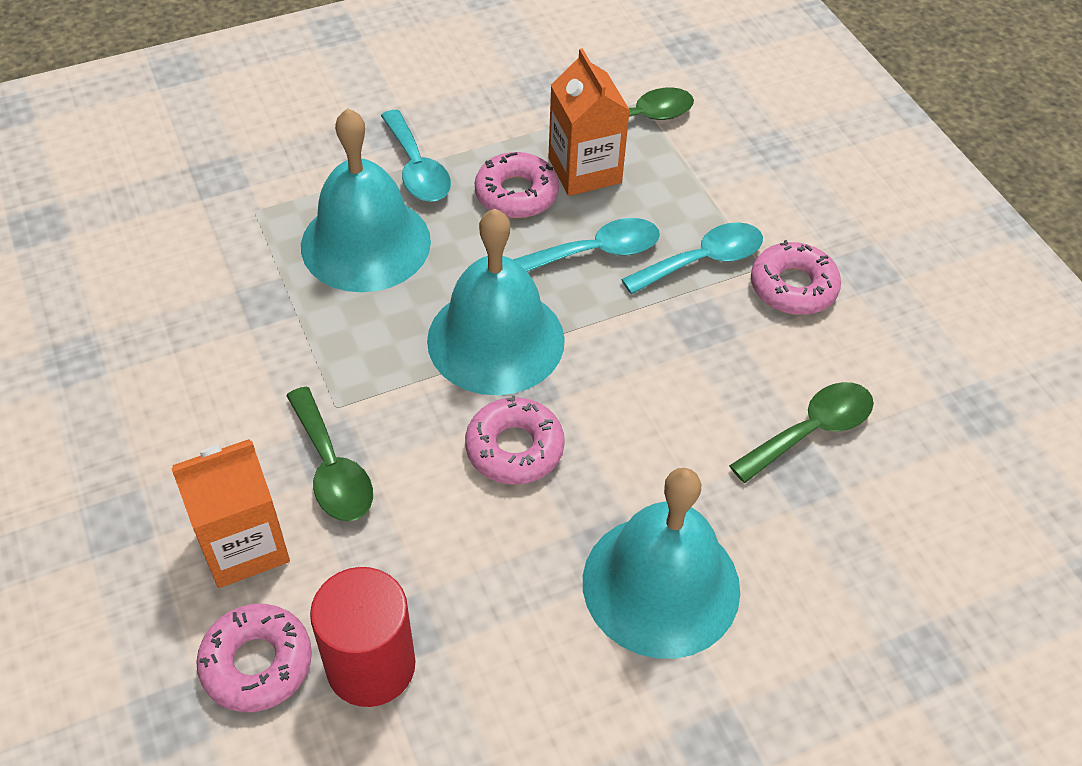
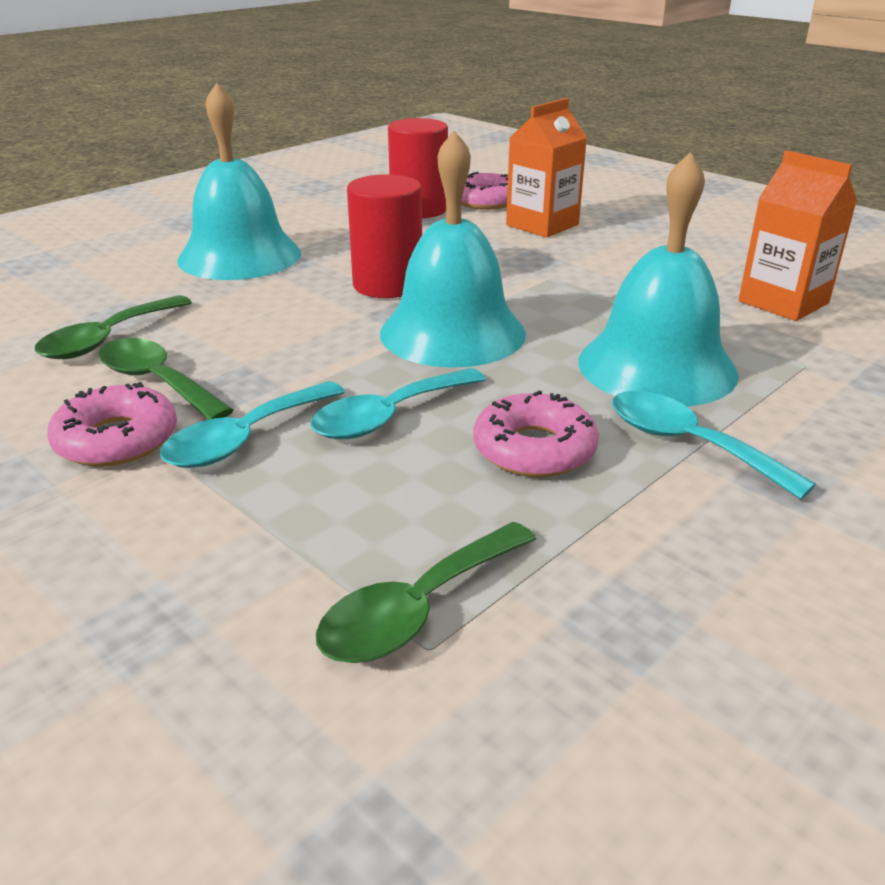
camera: 160 degrees right, 20 degrees down
green spoon [286,386,373,522] -> green spoon moved to [98,338,233,420]
pink donut [465,395,565,485] -> red cylinder [347,174,422,298]
orange carton [548,48,630,196] -> orange carton moved to [739,150,857,321]

